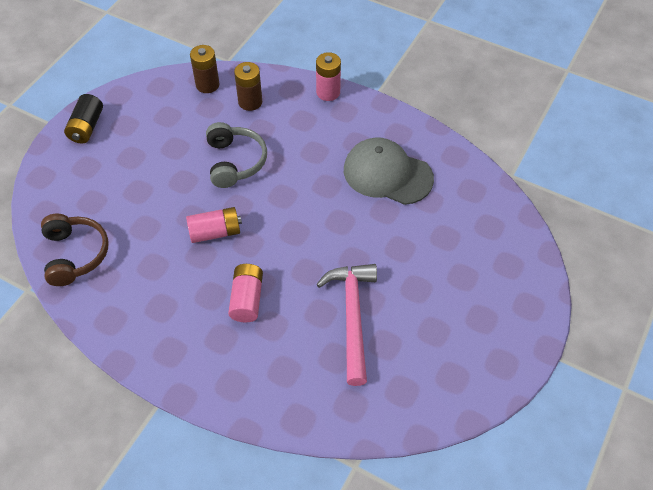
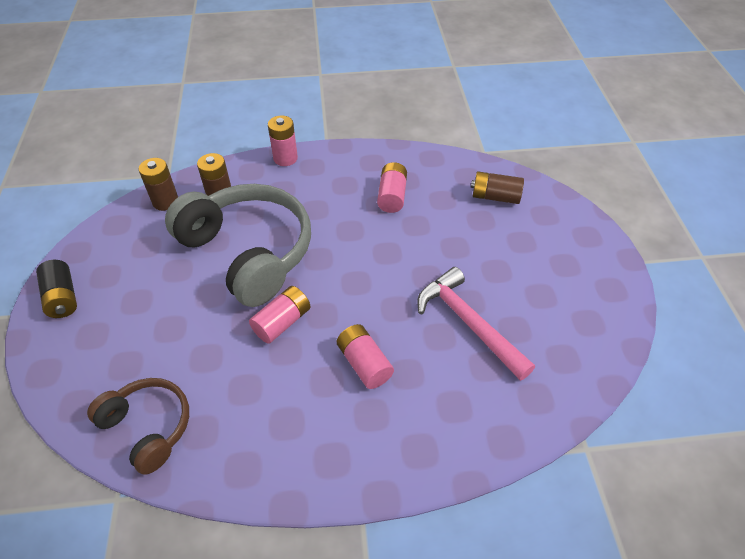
camera: 35 degrees left, 5 degrees down
grey headphones [206,122,267,188] -> grey headphones [165,184,311,307], size x1.82
grey cap [344,137,434,205] -> pink battery [377,162,407,213]
none -> brown battery [471,171,524,204]

